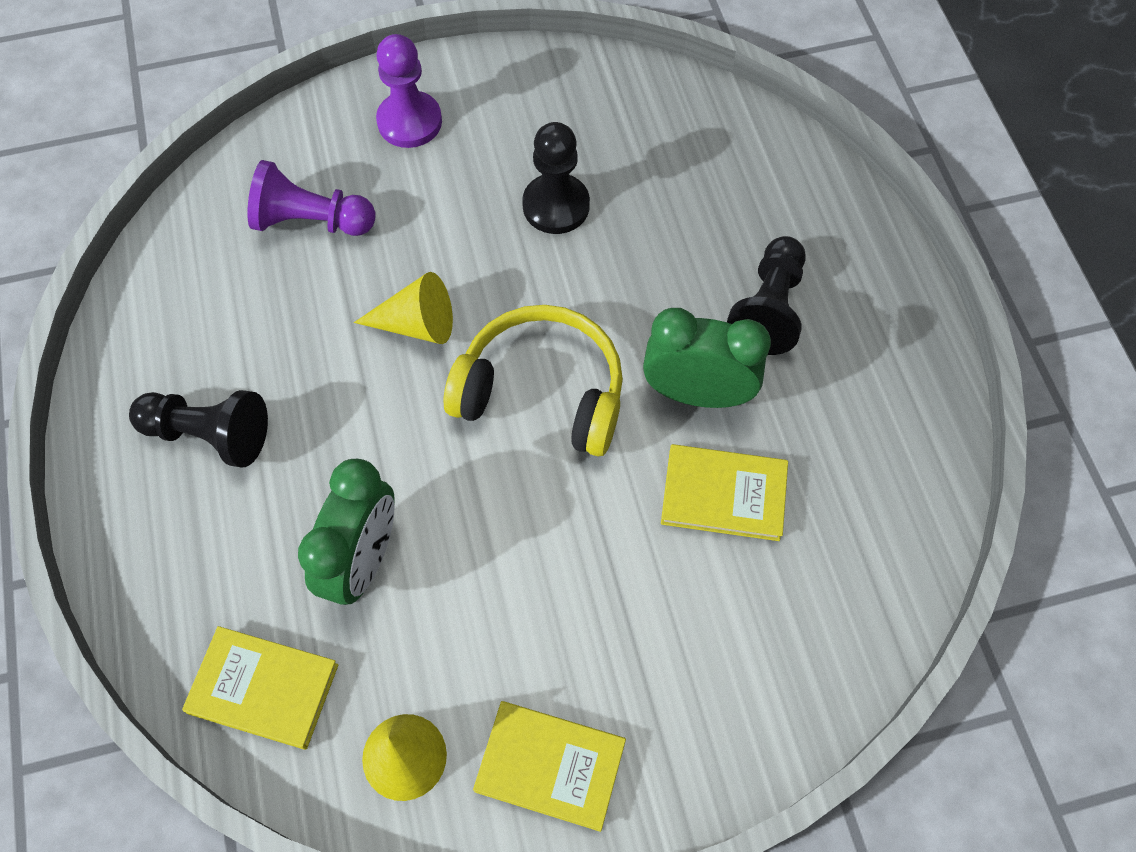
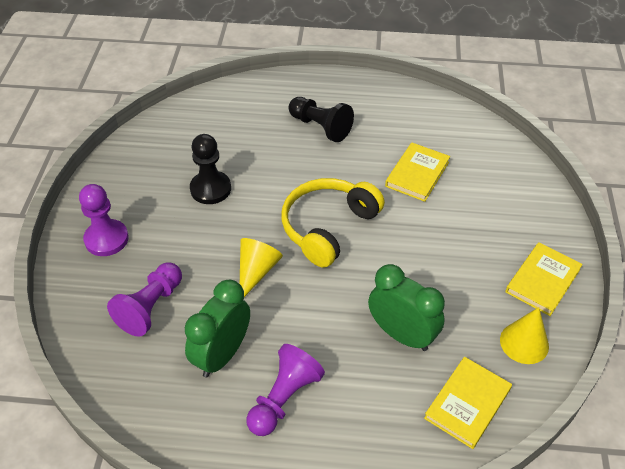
camera: 70 degrees left, 15 degrees down
black pawn [129,390,268,467] -> purple pawn [247,344,325,436]
green clock [643,308,771,408] -> green clock moved to [185,280,250,377]

